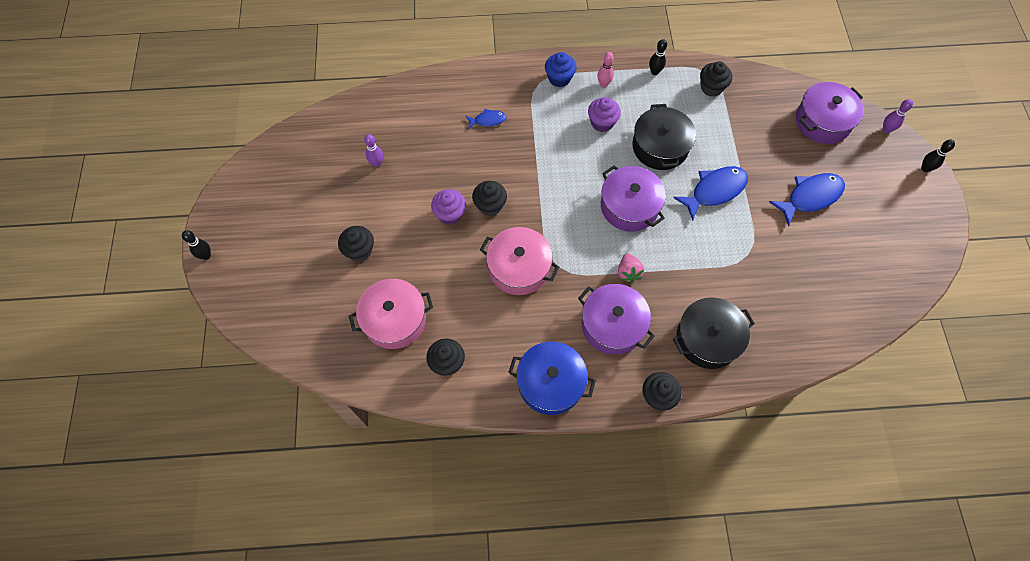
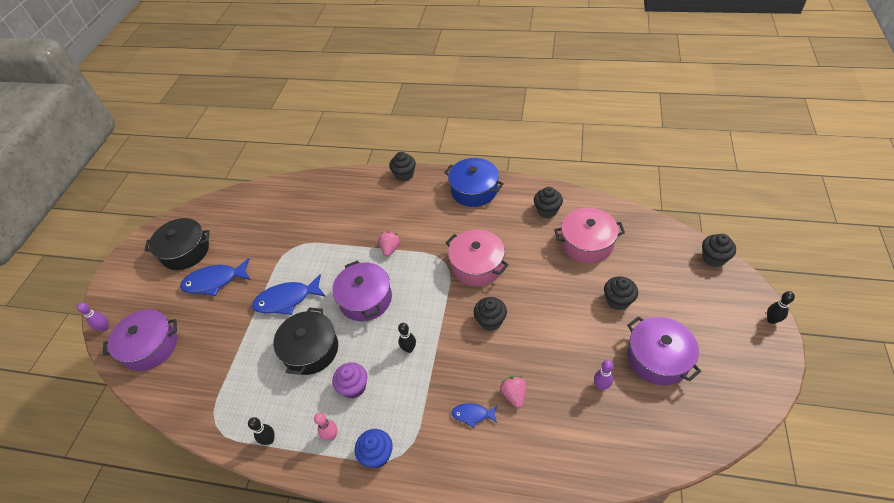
camera: 160 degrees left, 15 degrees down
purple cupcake [431,189,466,225] -> none
purple pot [578,284,655,355] -> purple pot moved to [627,316,701,385]
black pot [673,297,755,369] -> black pot moved to [144,218,210,270]
black cupcake [700,61,732,97] -> black cupcake moved to [702,234,736,267]
black bowling pin [921,140,955,172] -> black bowling pin moved to [398,323,416,353]
none -> pink strawberry [500,376,526,408]

